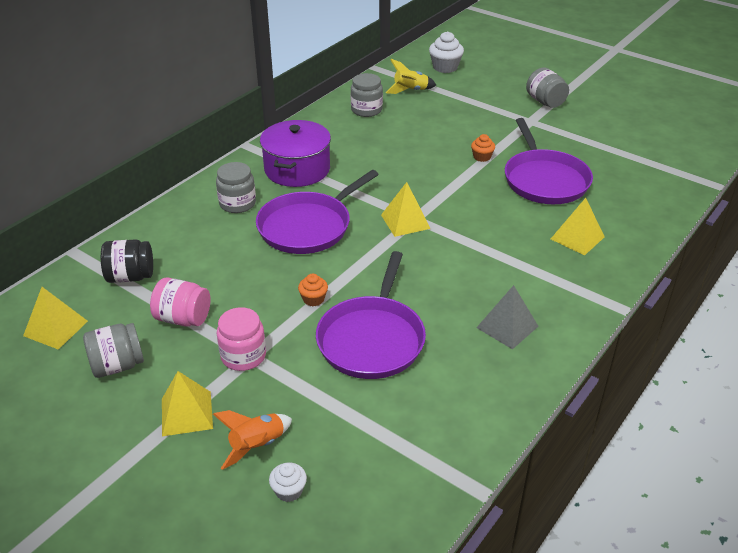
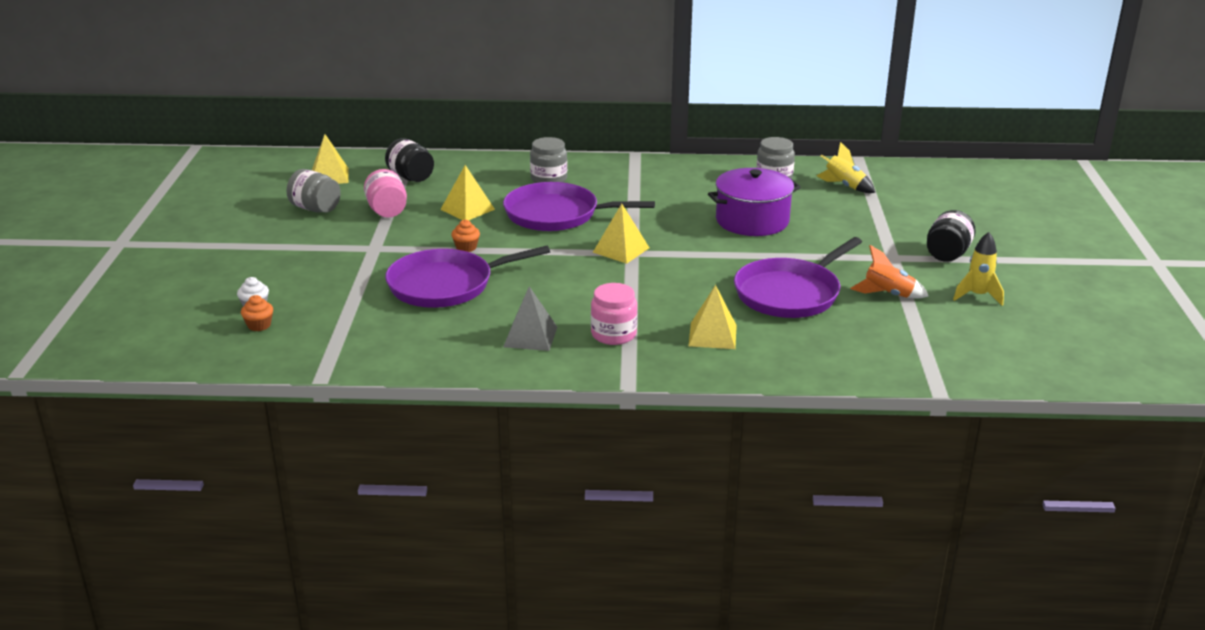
camera: 55 degrees right, 10 degrees down
yellow pyramid [162,371,213,436] -> yellow pyramid moved to [440,165,495,220]
orange rocket [213,410,292,470] -> orange rocket moved to [850,245,929,299]
pink jar [217,307,266,371] -> pink jar moved to [591,283,637,345]
purple pot [260,120,331,187] -> purple pot moved to [708,168,801,236]
white cupcake [429,31,464,73] -> none
orange cupcake [471,134,495,162] -> orange cupcake moved to [241,295,273,331]
grey jar [526,67,569,108] -> black jar [927,210,976,262]
none -> yellow rocket [953,232,1004,306]

